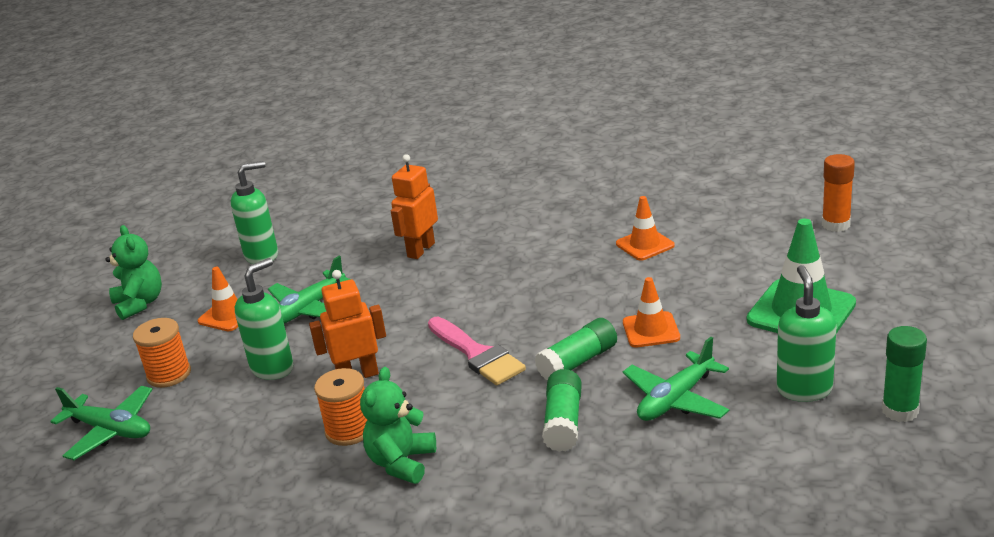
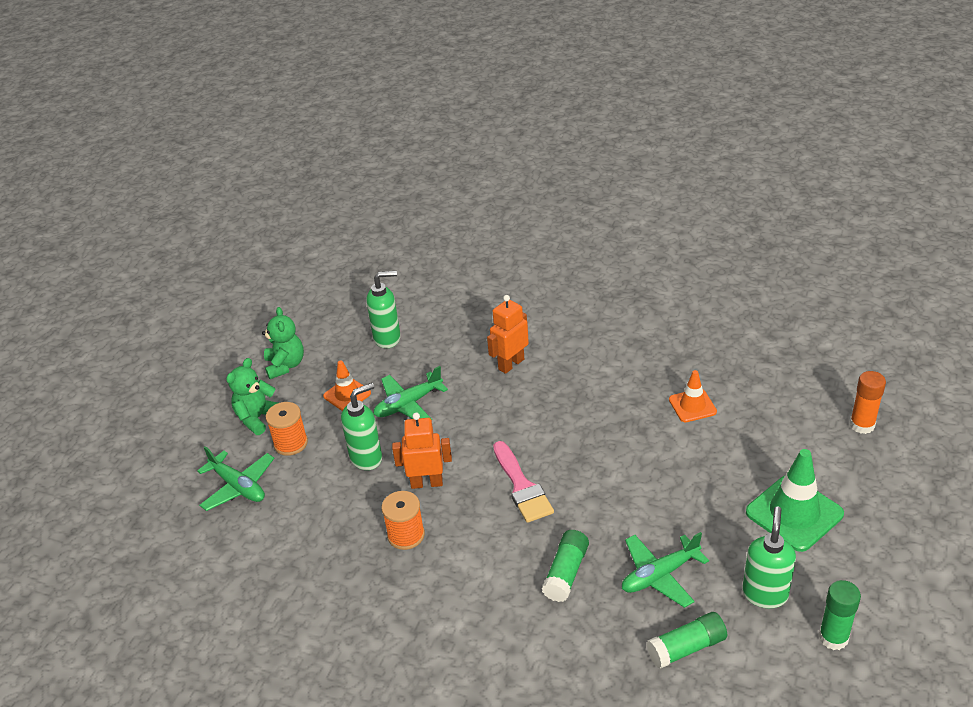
camera: 15 degrees right, 10 degrees up
green teddy bear [360,367,436,484] -> green teddy bear moved to [226,358,278,435]
green glue stick [535,318,617,380] -> green glue stick moved to [647,612,727,669]
orange traffic cone [623,277,680,348] -> none

